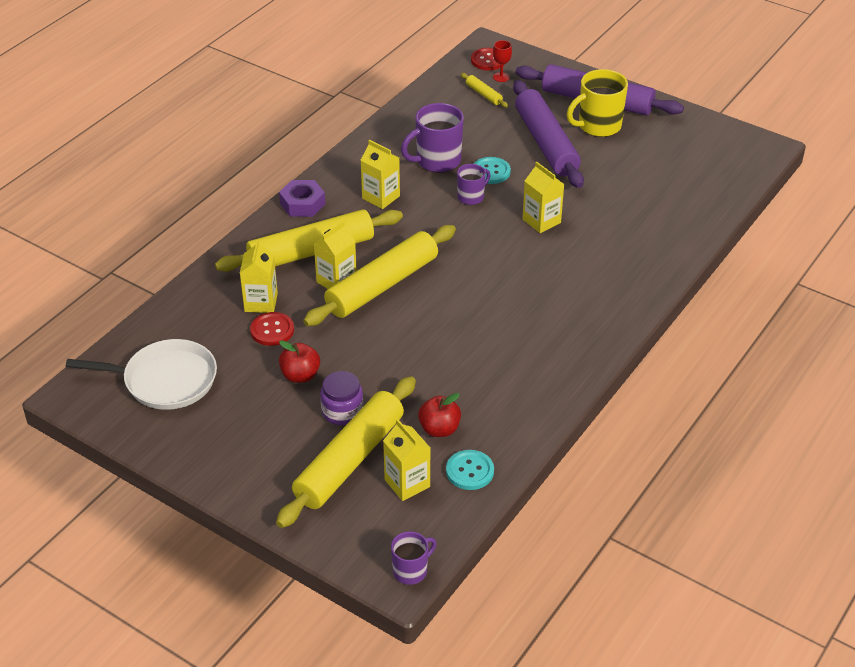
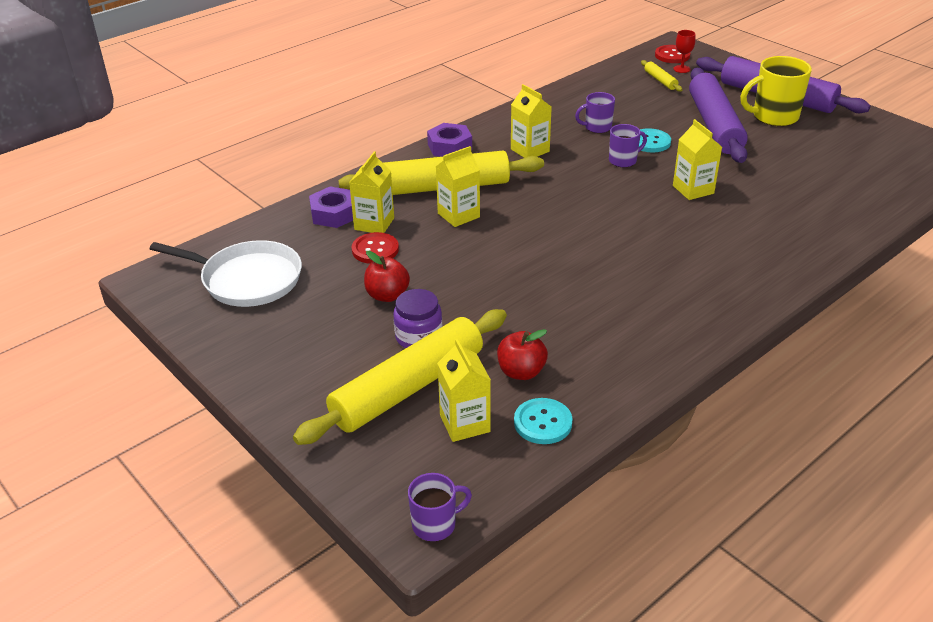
camera: 15 degrees right, 5 degrees down
yellow rolling pin [303,225,456,326] -> none
purple mug [401,103,464,173] -> purple mug [575,92,615,133], size x0.58
none -> purple nut [309,187,353,228]

